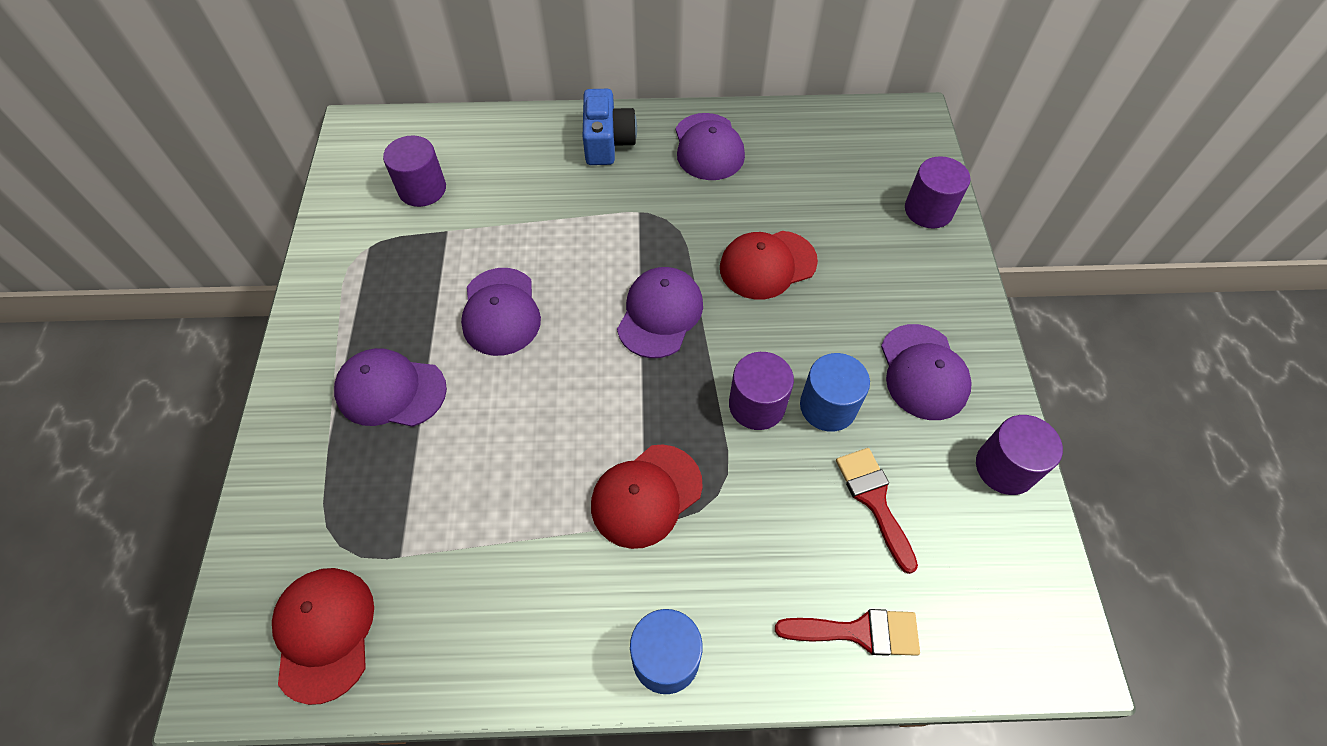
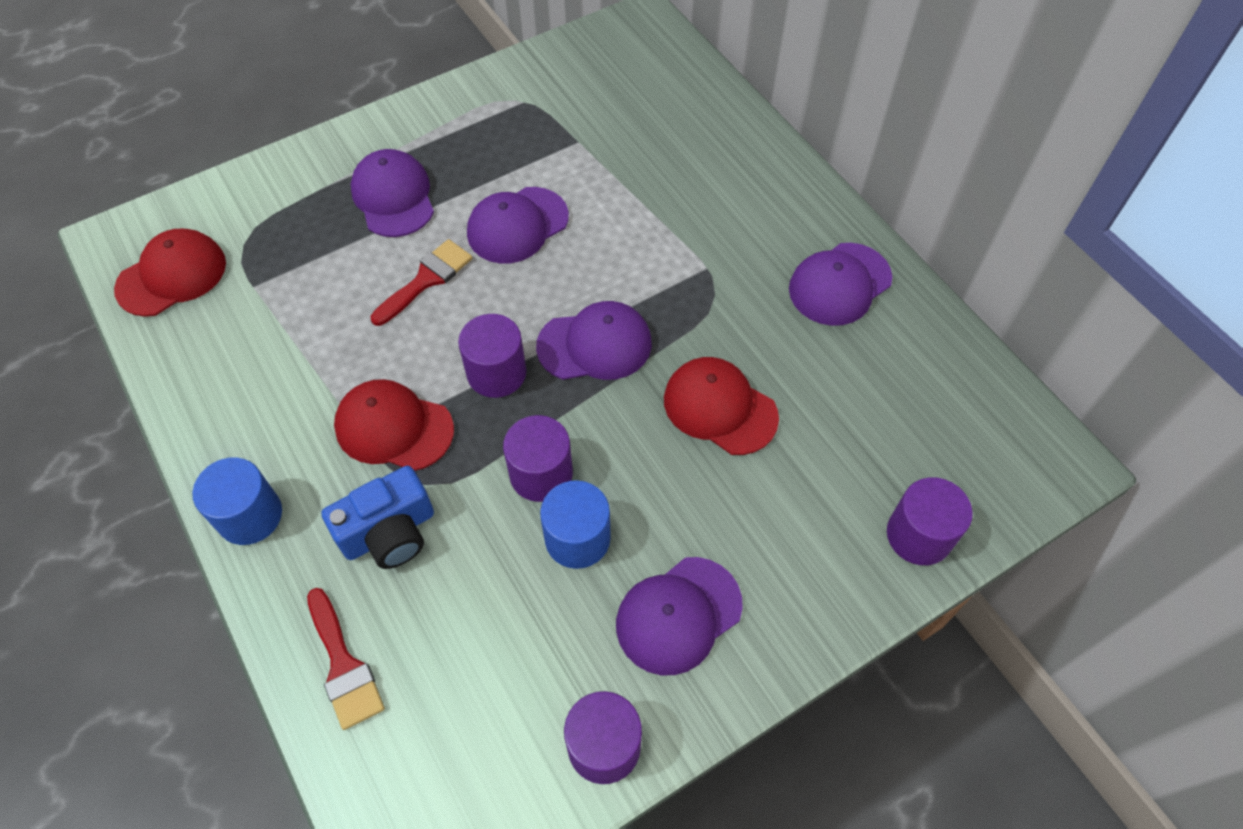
camera: 60 degrees right, 0 degrees up
purple cylinder [383,135,446,207] -> purple cylinder moved to [458,314,526,398]
blue camera [583,89,637,165] -> blue camera moved to [321,466,434,569]
red brush [836,448,918,574] -> red brush moved to [371,239,472,326]

